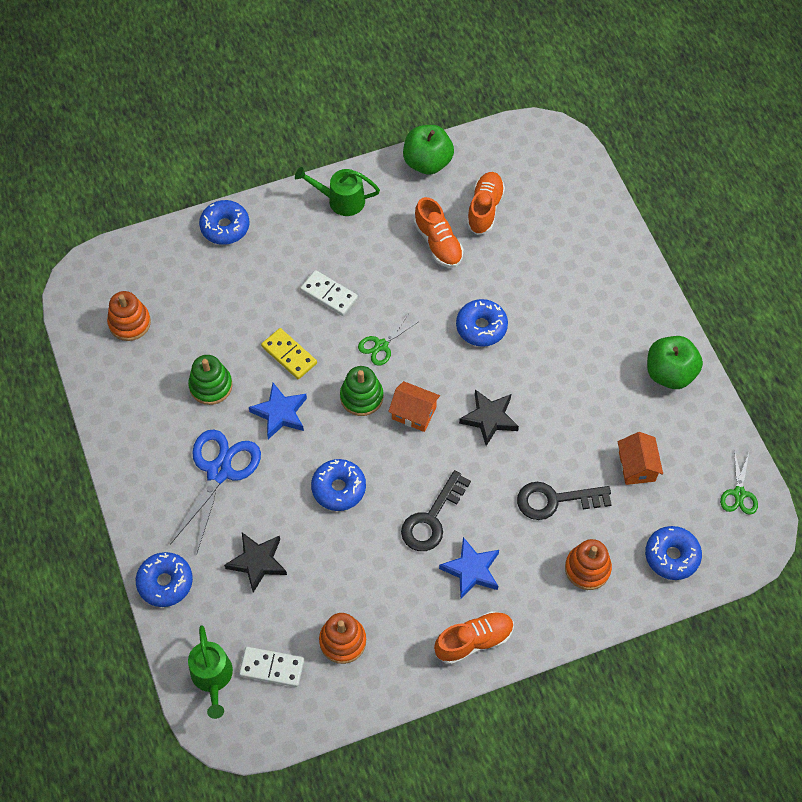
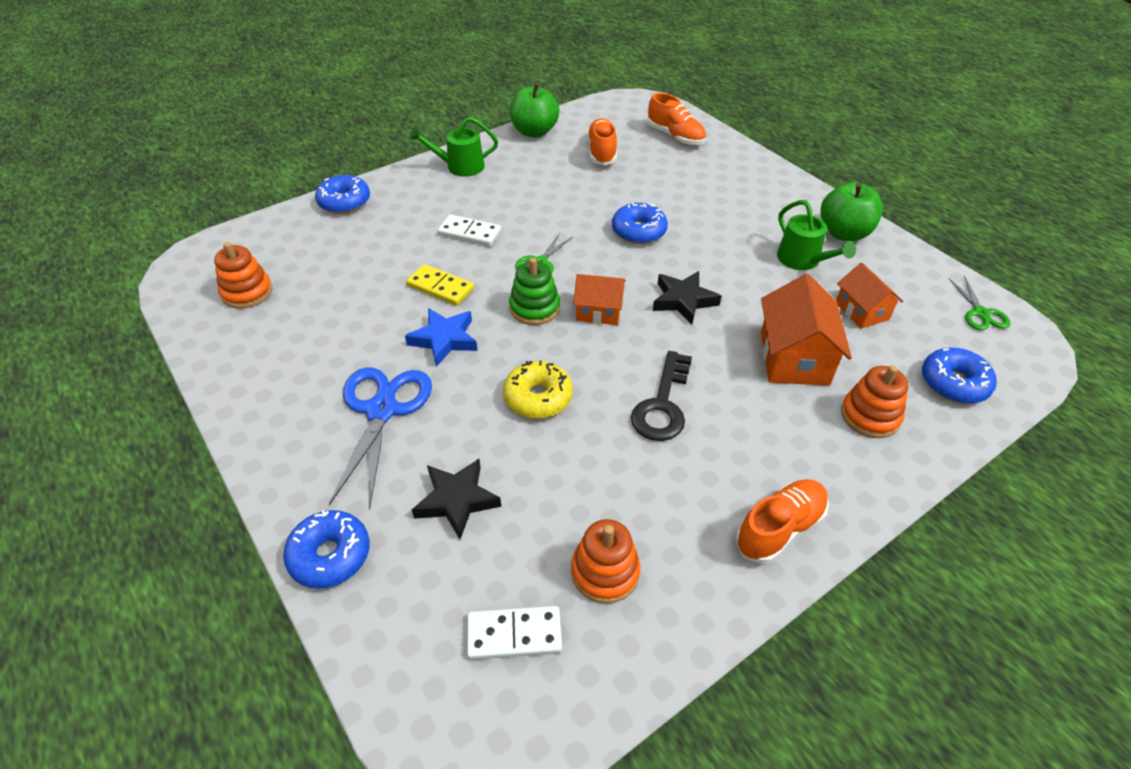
camera: 15 degrees left, 15 degrees down
green stacking toy [188,355,233,405] -> none
green watering can [188,625,233,719] -> green watering can moved to [777,200,856,270]
blue donut [311,459,366,511] -> yellow donut [503,360,573,419]
orange shoe [414,197,464,268] -> orange shoe moved to [647,93,706,145]
blue star [439,537,499,599] -> none
black key [517,482,612,520] -> orange house [761,274,852,386]

